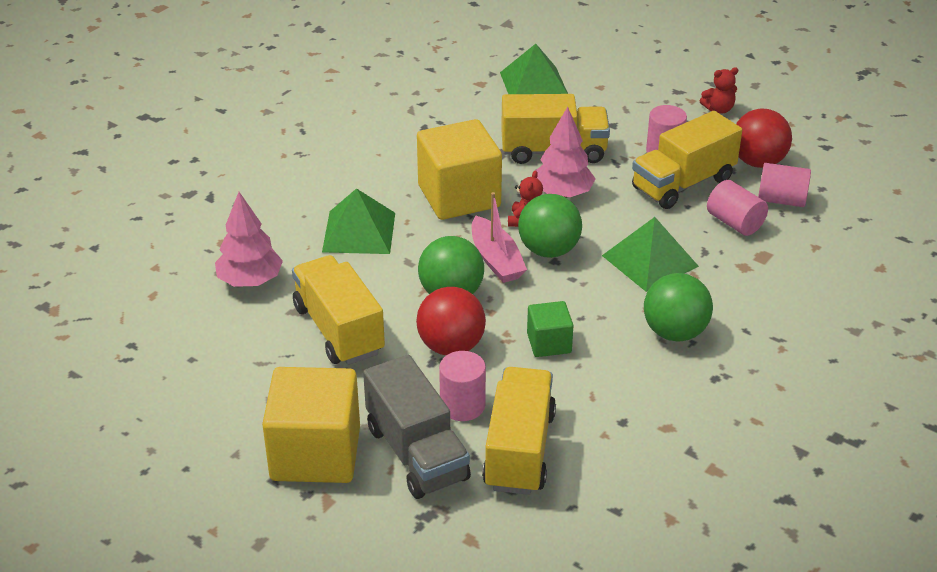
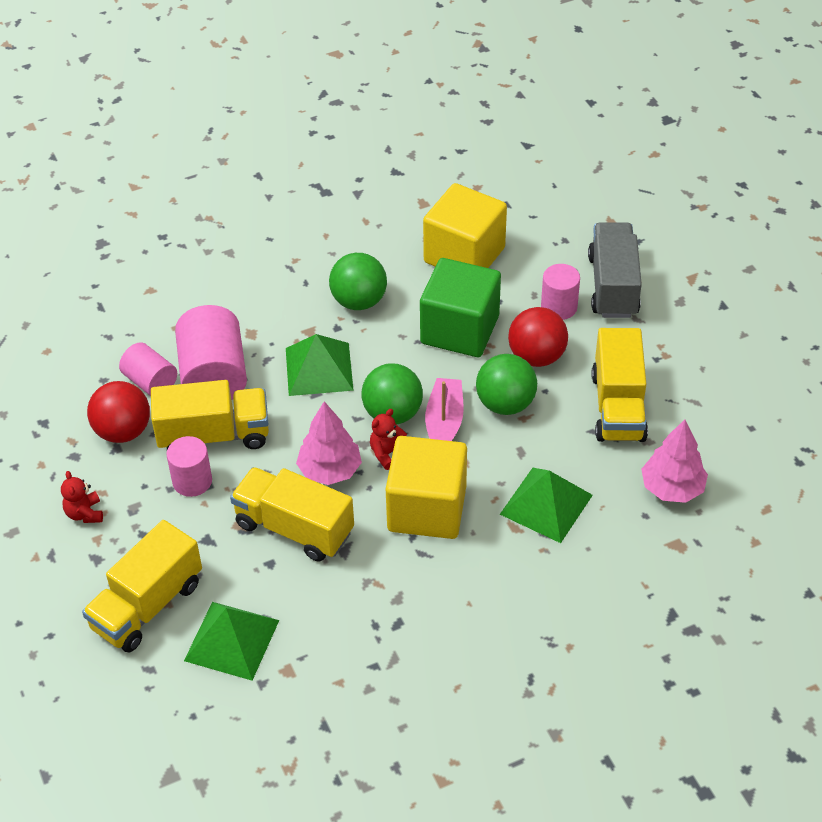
camera: 150 degrees left, 10 degrees up
yellow cube [262,367,360,483] -> yellow cube moved to [423,183,507,268]
yellow truck [482,367,556,495] -> yellow truck moved to [82,520,202,652]
green cube [527,301,574,357] -> green cube [420,258,501,357], size x1.96
red teddy bear [700,67,738,114] -> red teddy bear turned 120 degrees counterclockwise [61,471,103,523]
pink cylinder [707,180,768,236] -> pink cylinder [175,305,247,400], size x1.70

